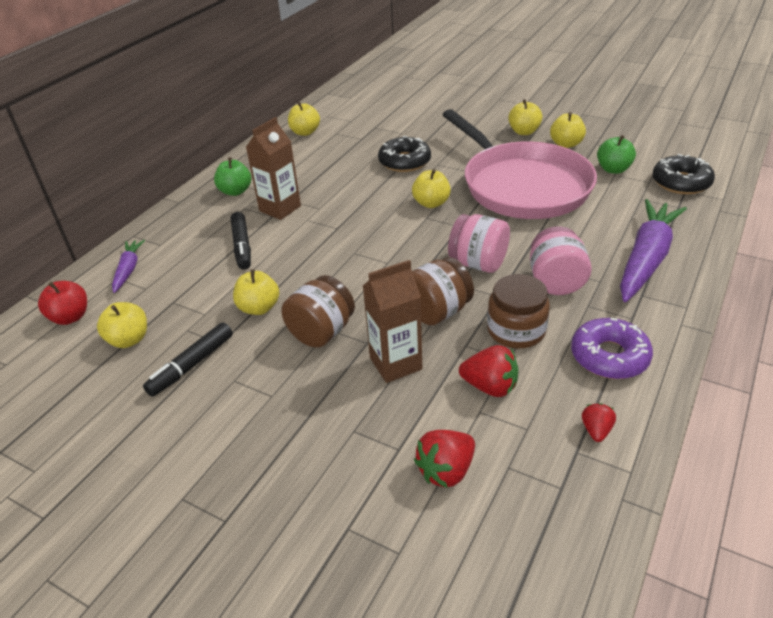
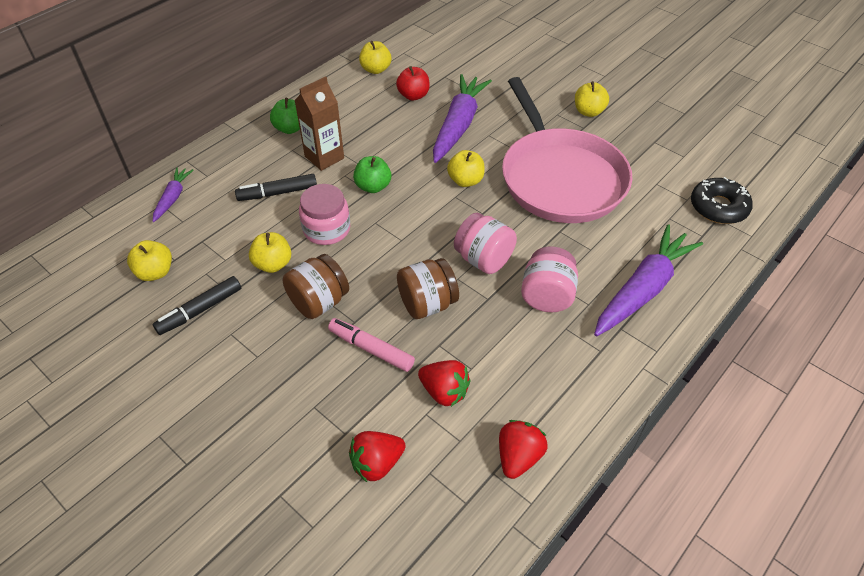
camera: 10 degrees right, 10 degrees up
red apple [38,281,87,325] -> red apple moved to [396,66,430,100]
black marker [231,212,251,270] -> black marker turned 75 degrees clockwise [235,174,317,201]
brown carton [363,260,422,383] -> pink marker [328,318,415,372]
black donut [378,136,431,172] -> purple carrot [433,74,492,163]
brown jar [487,274,550,348] -> none
yellow apple [550,112,586,148] -> none
purple donut [571,318,653,379] -> none
red strawberry [582,403,616,442] -> red strawberry [499,420,548,479], size x1.65
green apple [597,135,636,174] -> green apple moved to [353,156,391,193]
none -> pink jar [299,184,350,245]

